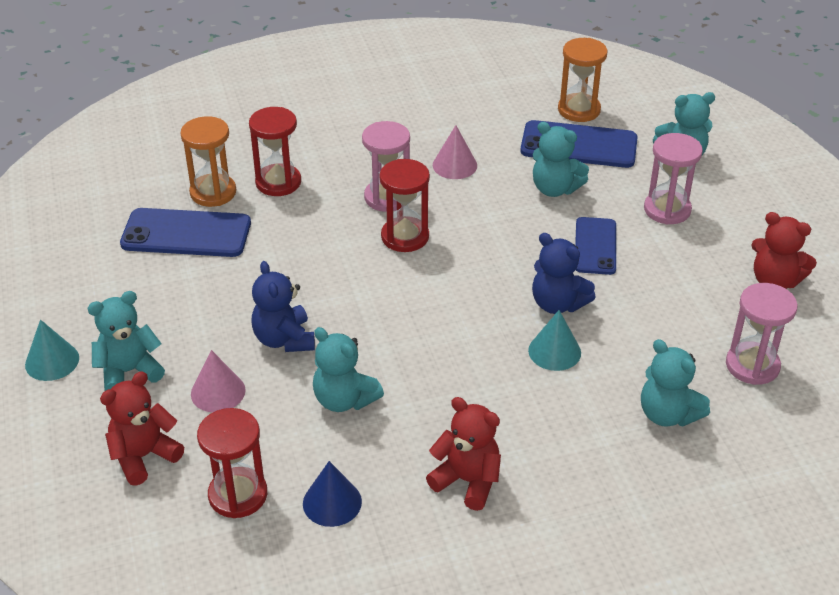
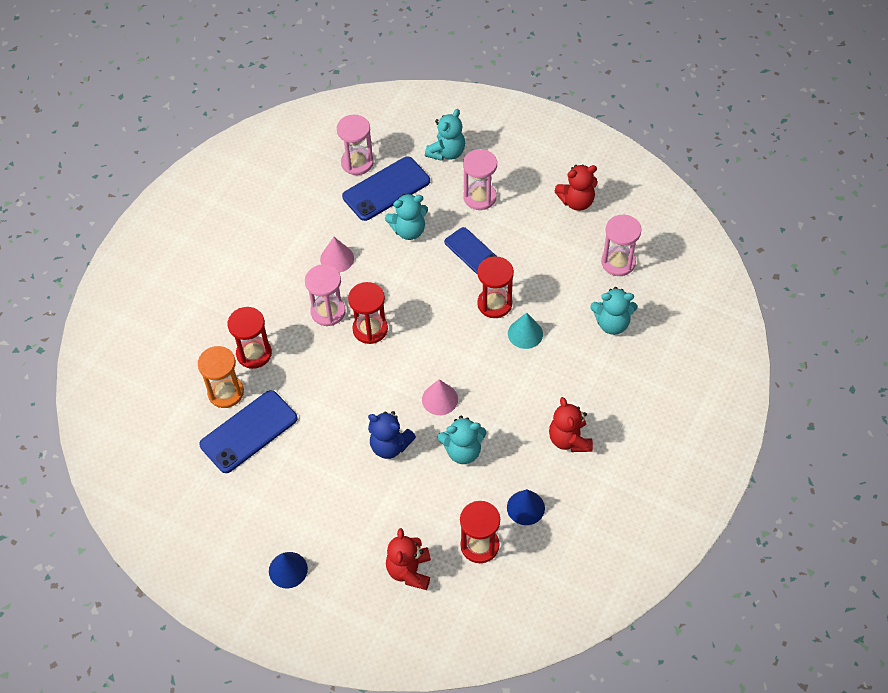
camera: 45 degrees left, 15 degrees up
turquoise cone [25,320,79,381] -> blue cone [269,552,308,588]
turquoise teddy bear [87,291,165,391] -> none
pink cone [191,350,246,412] -> pink cone moved to [422,379,458,415]
red teddy bear [426,397,501,511] -> red teddy bear turned 90 degrees counterclockwise [549,397,593,452]
blue teddy bear [532,233,596,314] -> red hourglass [477,256,514,318]
orange hourglass [558,38,608,122] -> pink hourglass [337,115,374,175]

